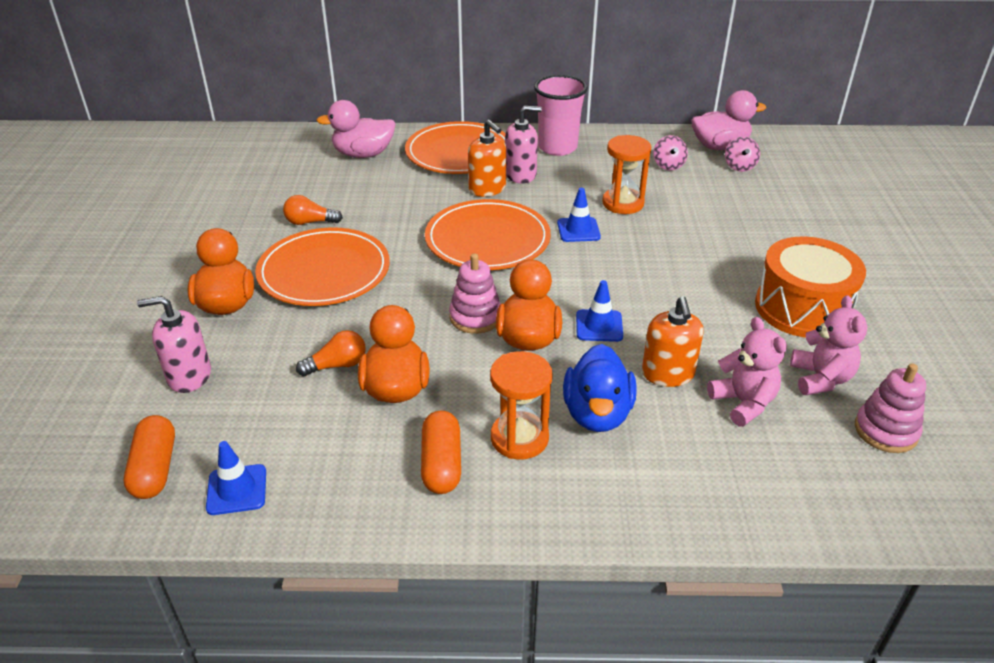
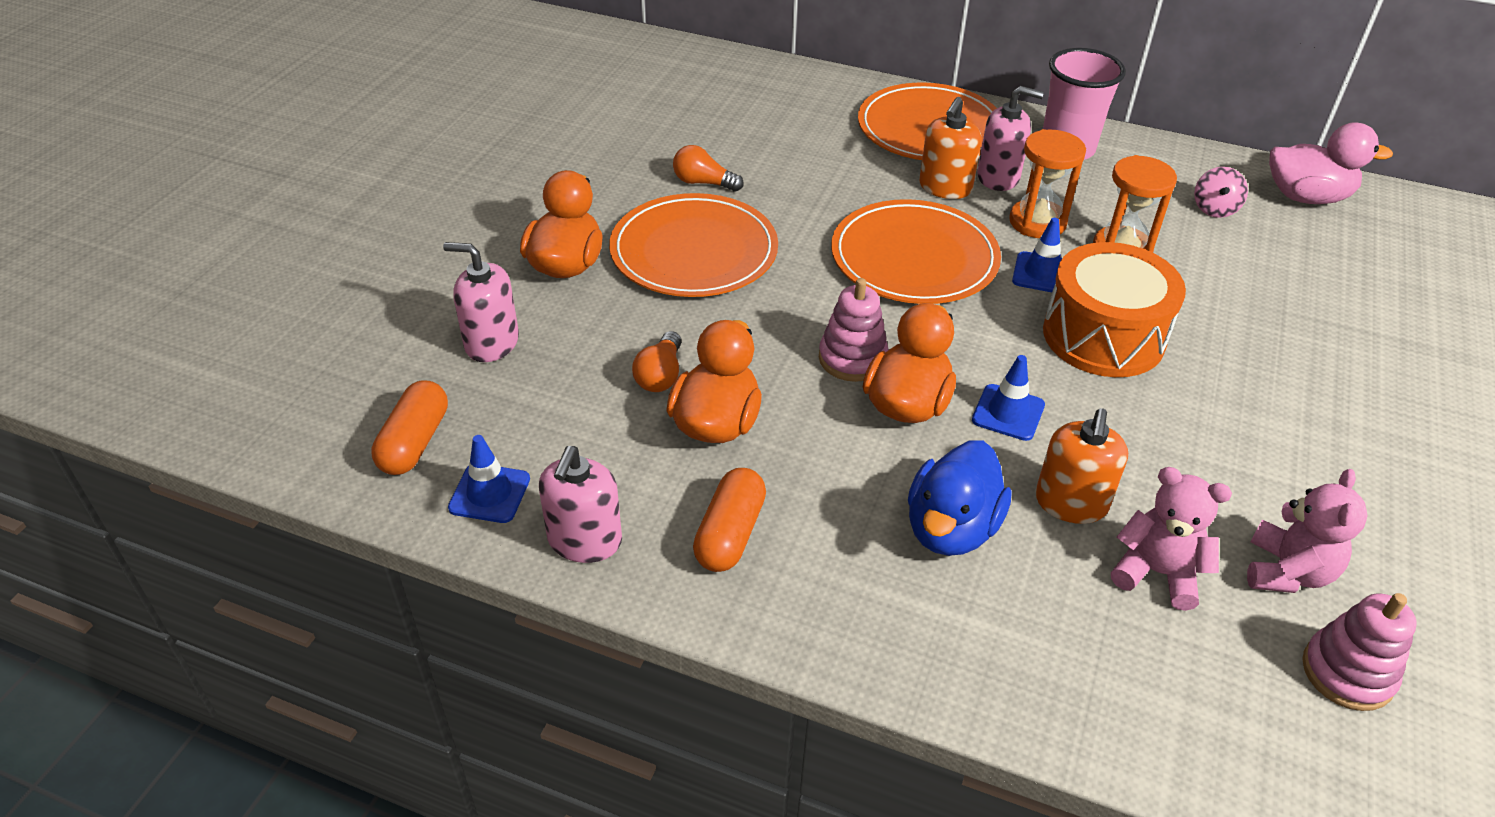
camera: 20 degrees right, 5 degrees up
orange light bulb [296,330,366,376] -> orange light bulb turned 105 degrees clockwise [632,331,681,392]
pink duck [316,100,396,158] -> none
orange soap dispenser [468,120,506,197] -> orange soap dispenser turned 45 degrees clockwise [919,97,982,199]
orange hourglass [490,351,553,459] -> orange hourglass moved to [1009,129,1086,238]
pink teddy bear [707,317,787,427] -> pink teddy bear turned 60 degrees counterclockwise [1111,467,1232,611]
pink spinning top [725,136,760,172] -> none
orange drum [755,237,866,338] -> orange drum moved to [1043,242,1186,377]
none -> pink soap dispenser [539,446,622,563]

